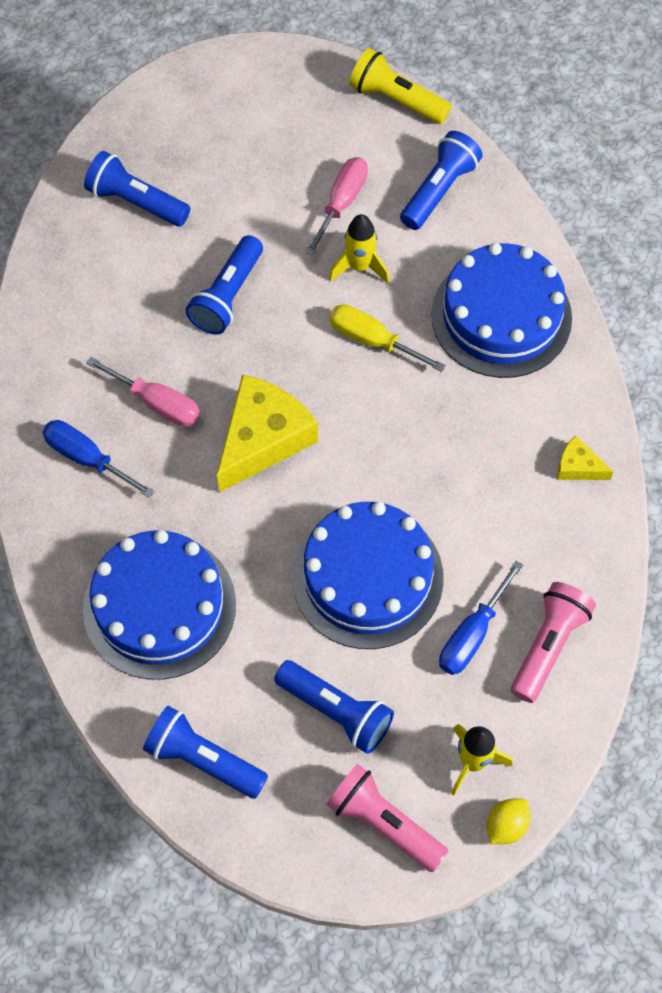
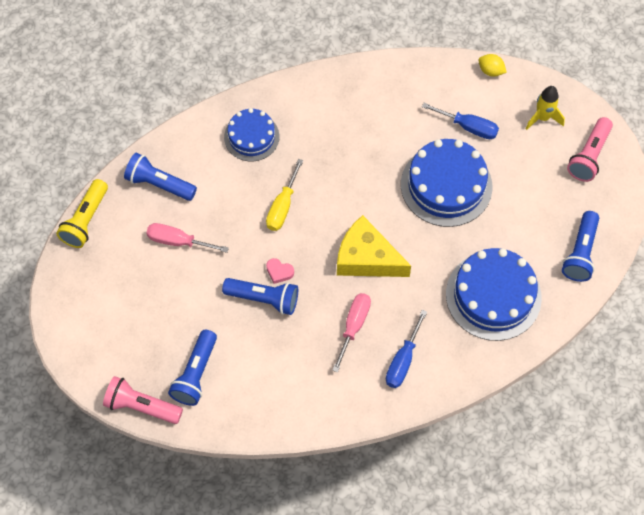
camera: 100 degrees left, 0 degrees up
blue flashlight [274,660,394,754] -> none
yellow rocket [329,214,390,284] -> none
blue cake [431,243,572,378] -> blue cake [224,108,279,161], size x0.62
yellow lemon [487,799,530,844] -> yellow lemon moved to [478,54,507,77]
pink flashlight [511,582,596,703] -> pink flashlight moved to [103,376,183,424]
yellow cheese [557,435,614,480] -> none
none -> pink heart [266,258,294,284]

